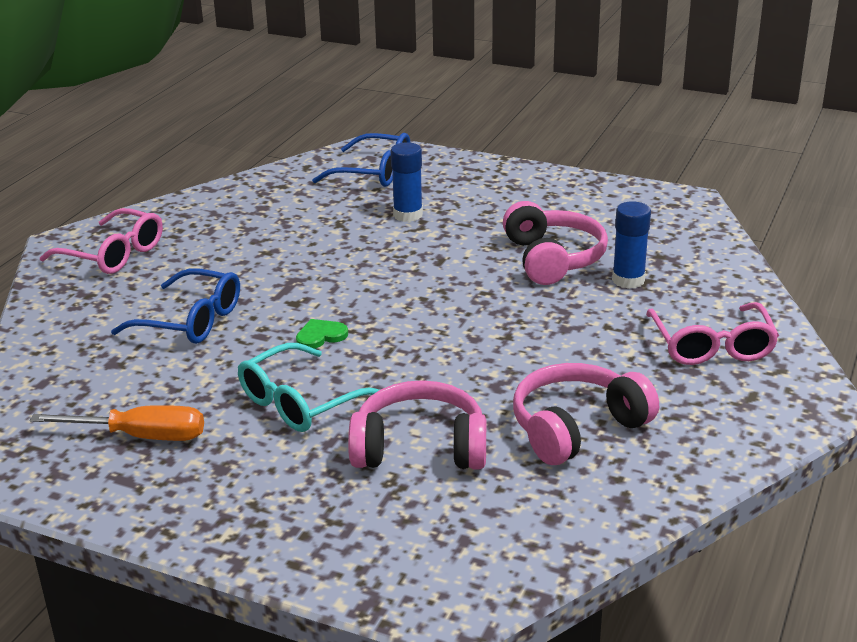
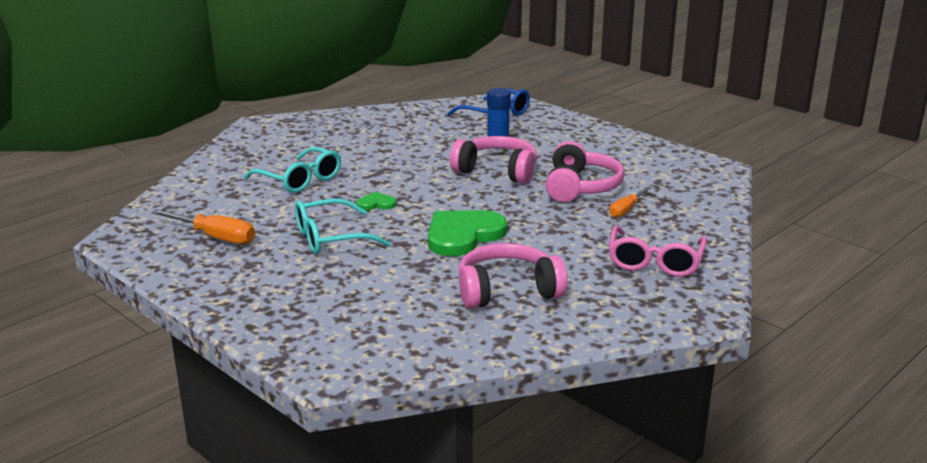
camera: 20 degrees right, 5 degrees down
pink glasses [40,208,163,274] -> none
blue glasses [111,268,240,344] -> turquoise glasses [244,147,341,193]
pink headphones [348,380,486,470] -> pink headphones moved to [450,136,537,184]
blue glue stick [612,201,651,289] -> orange screwdriver [609,186,652,218]
none -> green heart [428,210,507,256]

